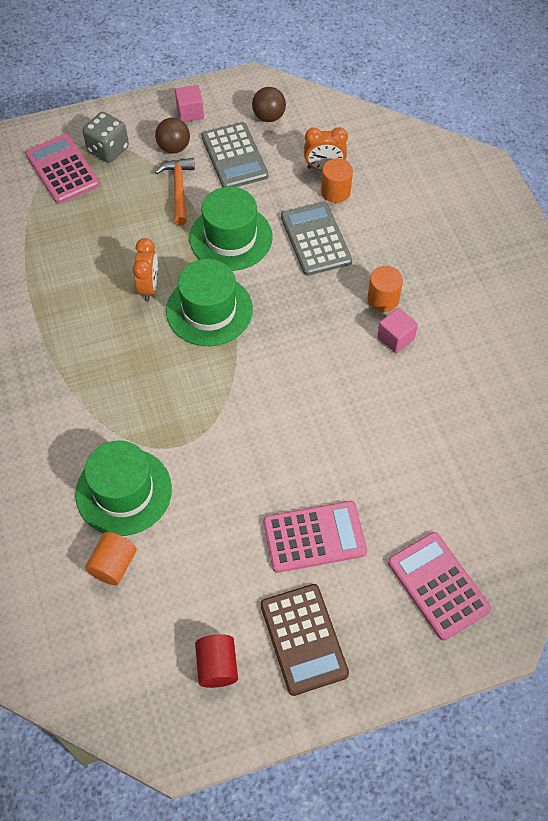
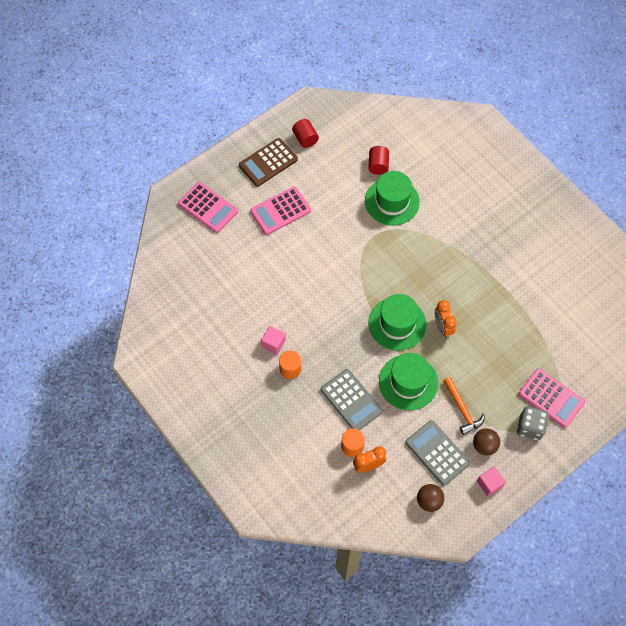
camera: 160 degrees right, 5 degrees up
orange cylinder [85,532,137,585] -> red cylinder [368,146,389,175]
brown calculator [260,584,349,696] -> brown calculator turned 90 degrees counterclockwise [239,138,298,187]

